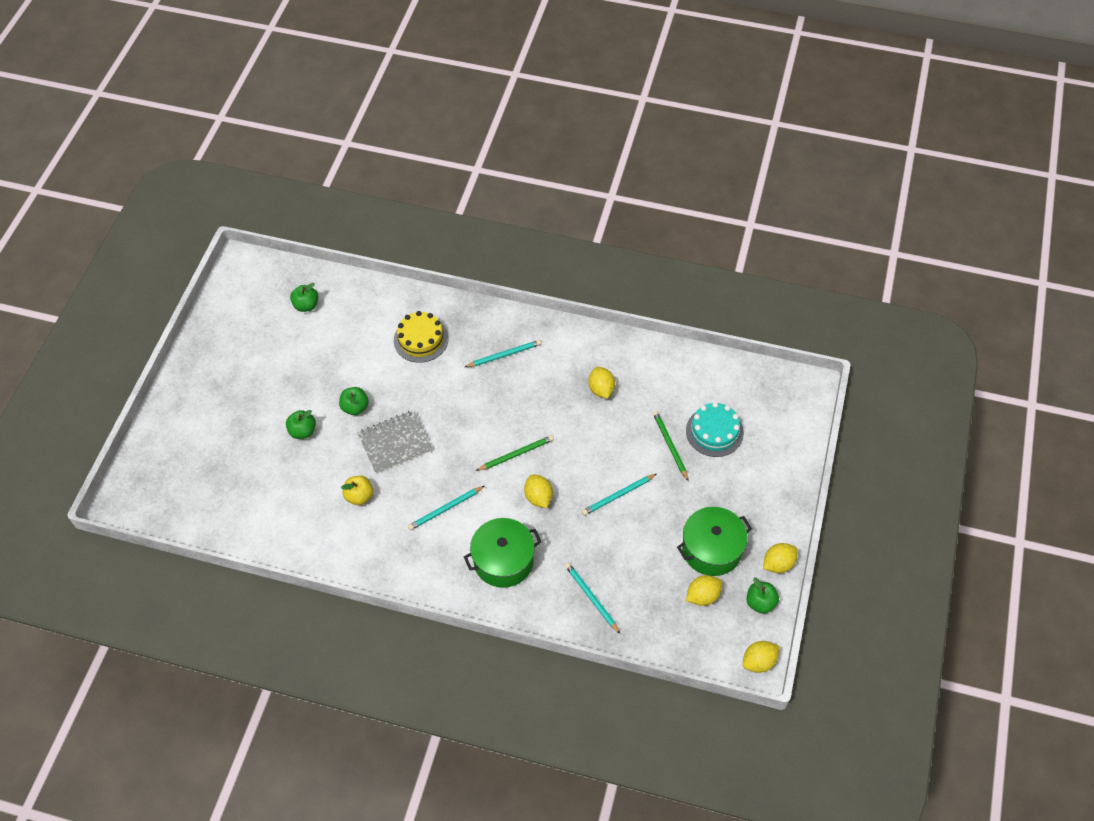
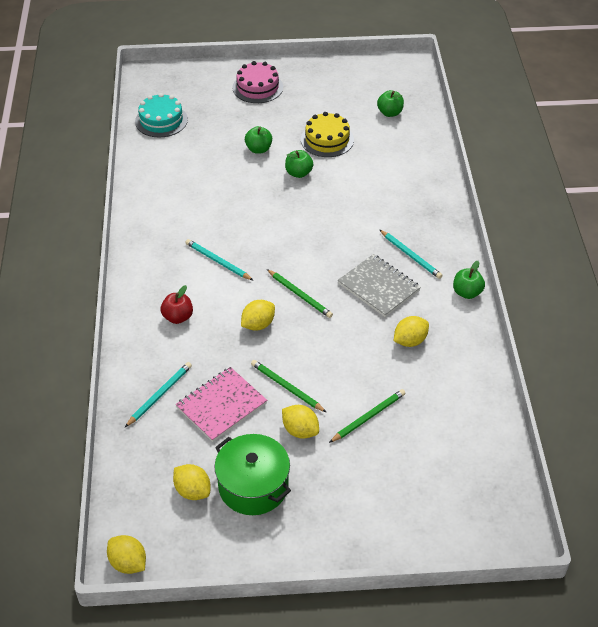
camera: 70 degrees right, 10 degrees down
yellow apple [341,476,373,505] -> none
grey notebook [357,410,433,473] -> grey notebook moved to [338,254,421,317]
yellow cake [394,311,449,363] -> yellow cake moved to [301,112,354,157]
green pot [464,518,541,588] -> red apple [161,285,193,324]
turquoise pencil [582,474,657,516] -> green pencil [251,360,326,412]
turquoise cake [686,402,744,457] -> turquoise cake moved to [135,93,188,137]
green apple [747,578,779,614] -> green apple moved to [453,261,485,299]
yellow lemon [763,543,798,573] -> yellow lemon moved to [282,405,319,439]
none -> pink notebook [176,367,267,442]
none -> pink cake [233,61,283,103]

